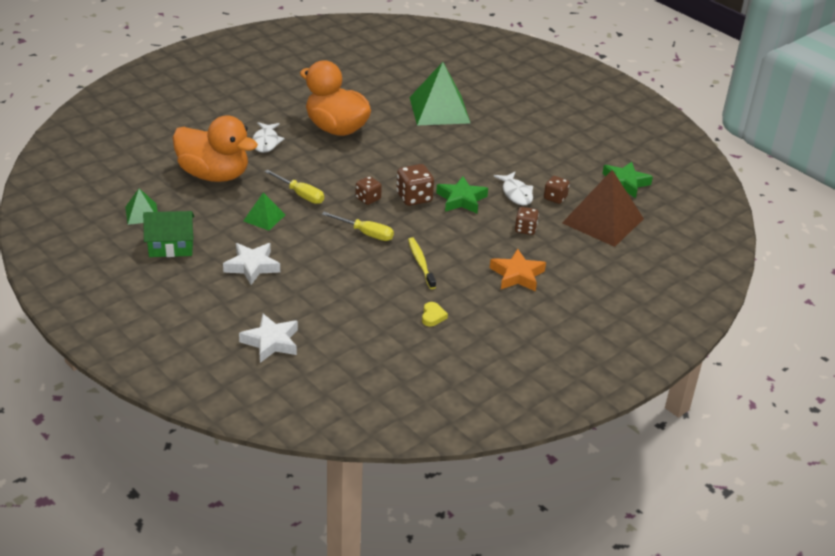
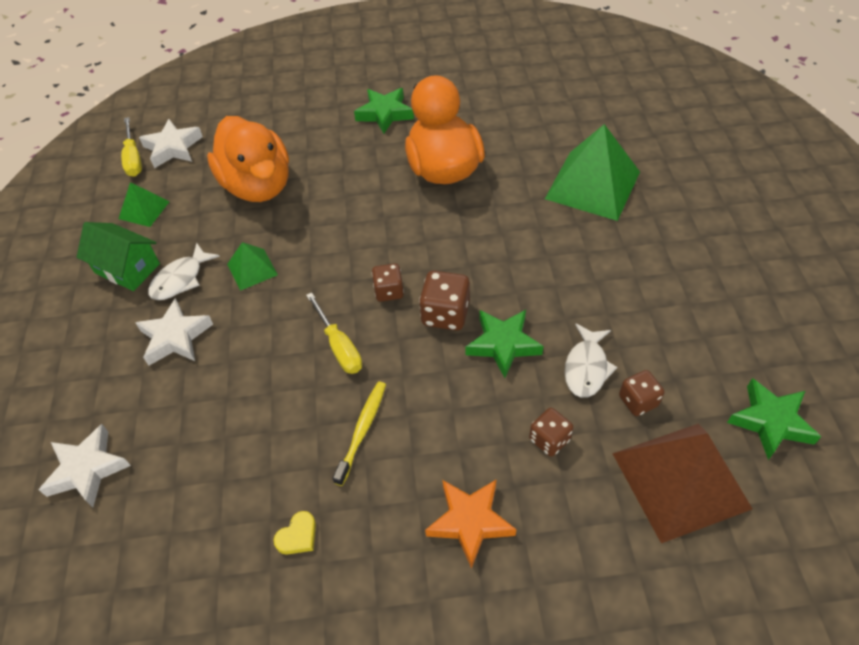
camera: 40 degrees right, 15 degrees up
white fish [252,122,284,153] -> white fish moved to [148,243,220,300]
yellow screwdriver [265,169,324,204] -> yellow screwdriver moved to [121,117,142,177]
none -> white star [139,119,203,168]
none -> green star [354,88,414,134]

